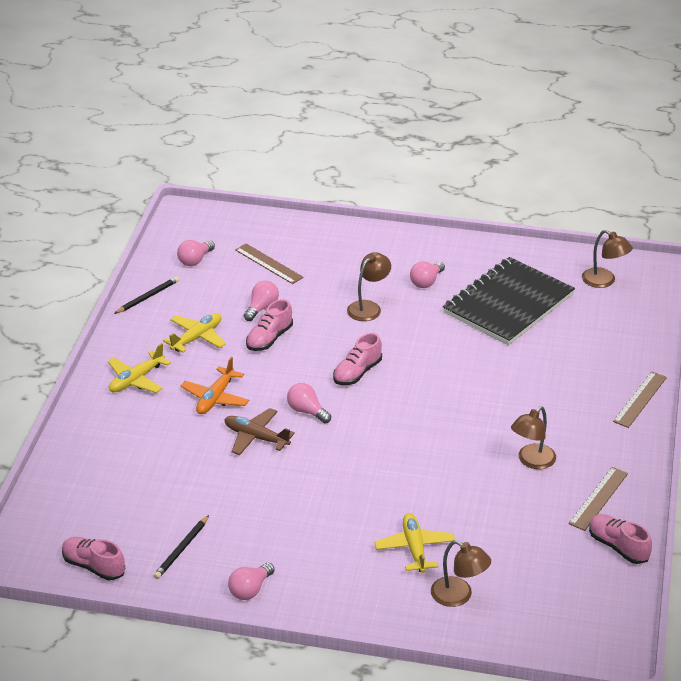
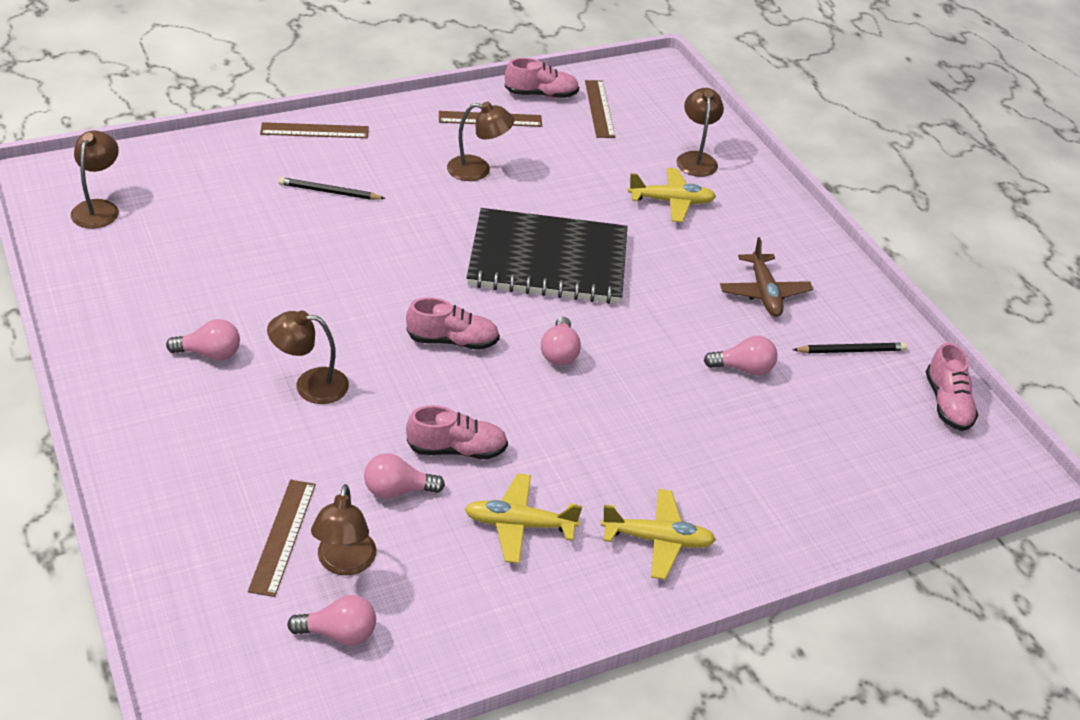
camera: 130 degrees left, 5 degrees up
black pencil [114,276,179,314] -> black pencil moved to [278,177,386,200]
orange plane [181,357,249,414] -> none
brown plane [224,408,295,455] -> brown plane moved to [720,237,813,317]
pink light bulb [228,563,275,600] -> pink light bulb moved to [704,336,778,375]
yellow plane [374,513,455,573] -> yellow plane turned 135 degrees counterclockwise [628,168,716,222]
black notebook [443,257,575,345] -> black notebook moved to [467,208,628,304]
pink shoe [589,514,652,564] -> pink shoe turned 105 degrees counterclockwise [505,58,579,98]
none -> brown lamp [311,484,376,575]
none -> brown ruler [585,80,615,138]

